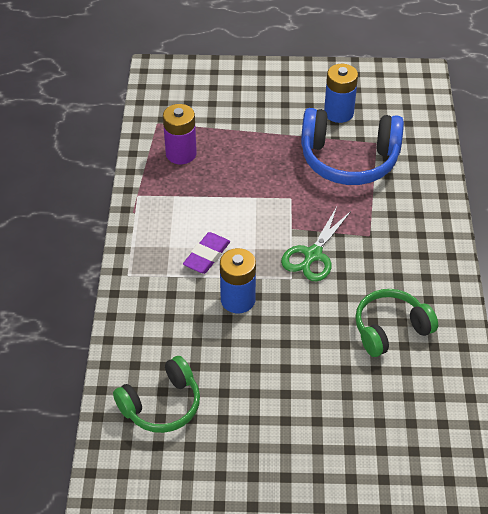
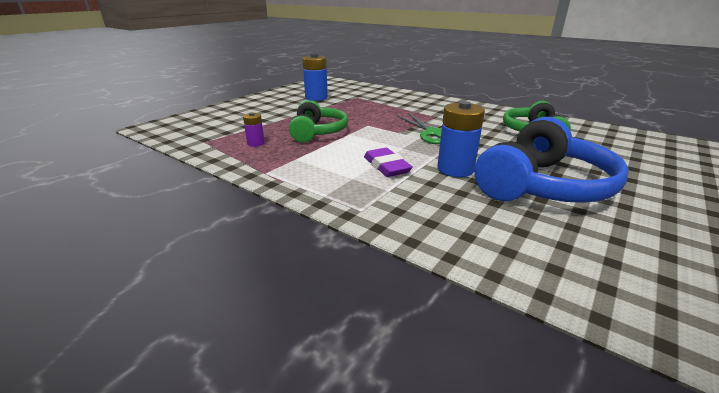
camera: 55 degrees left, 20 degrees down
green headphones [113,356,200,433] -> green headphones moved to [289,100,348,143]
purple battery [163,104,197,164] -> purple battery [243,112,265,147], size x0.54
blue headphones [301,108,404,185] -> blue headphones moved to [474,117,629,203]

